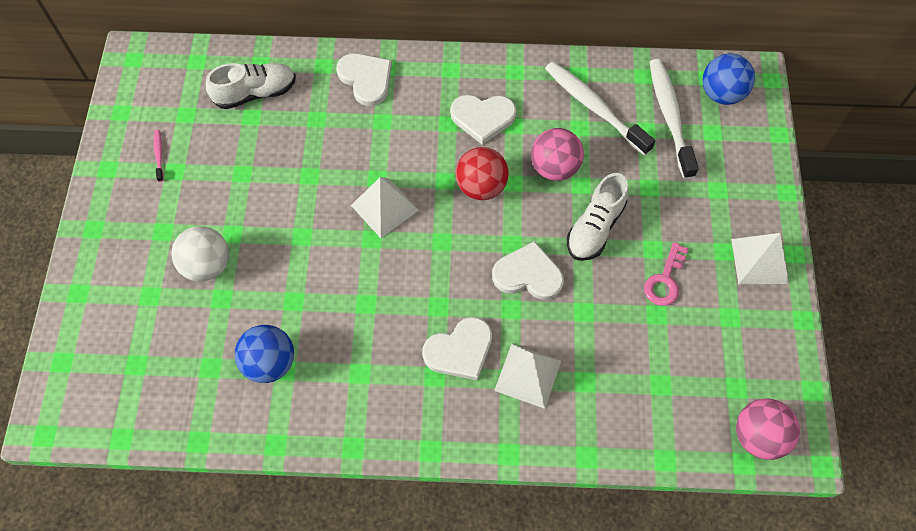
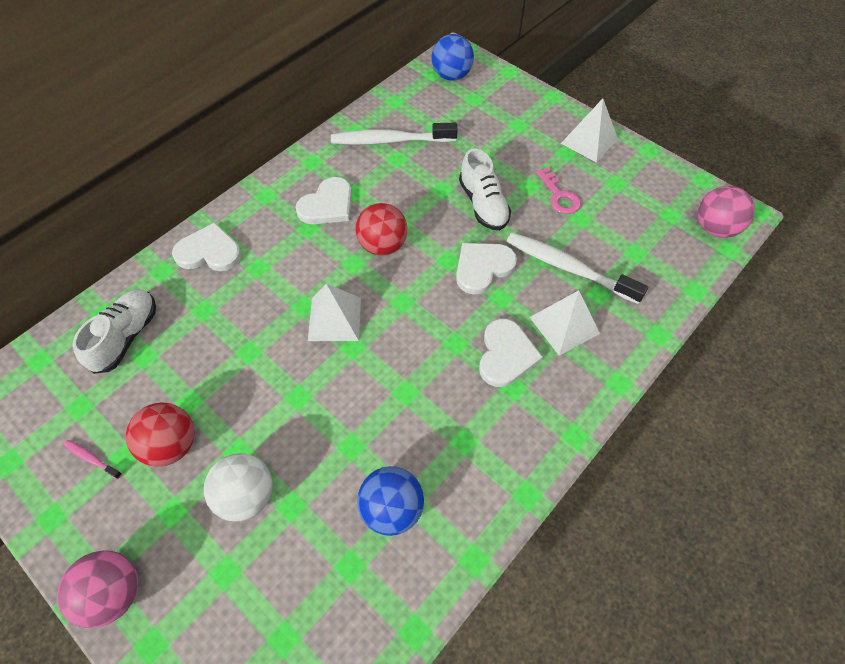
camera: 50 degrees left, 5 degrees down
pink ball [531,128,584,181] -> pink ball moved to [57,550,138,628]
white toothbrush [650,59,699,179] -> white toothbrush moved to [506,232,648,304]
none -> red ball [126,403,195,467]

